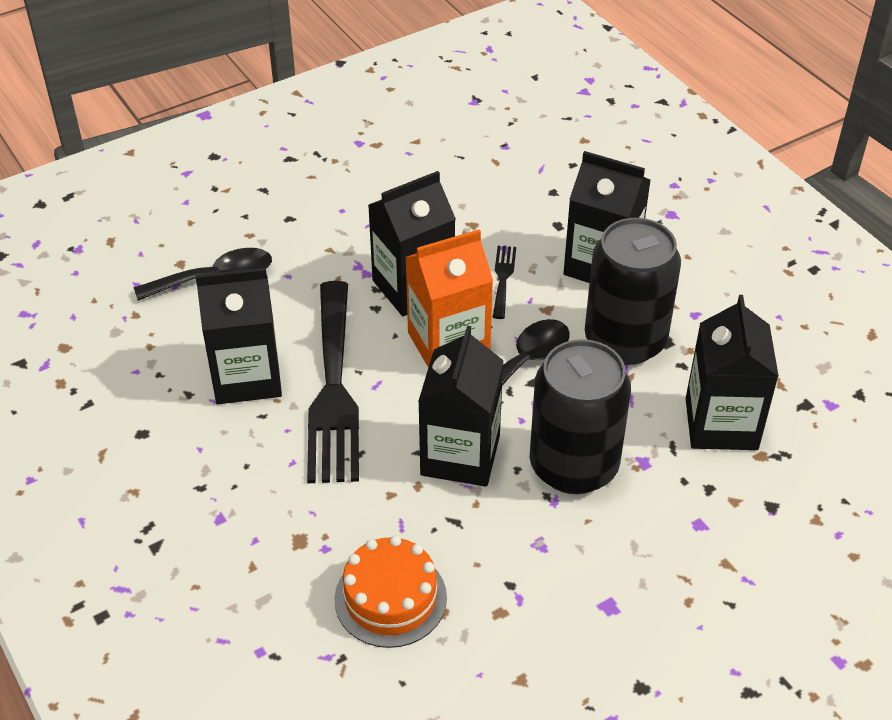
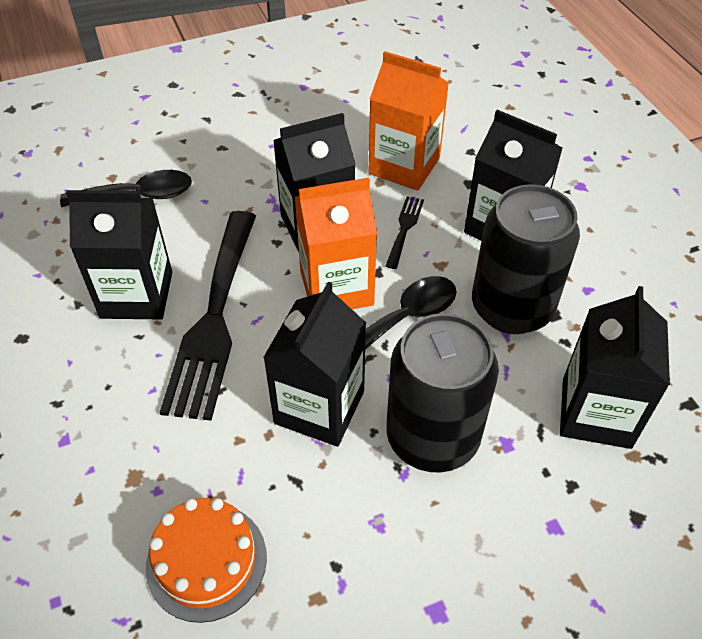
camera: 10 degrees right, 5 degrees up
none -> orange carton [368,51,449,191]

